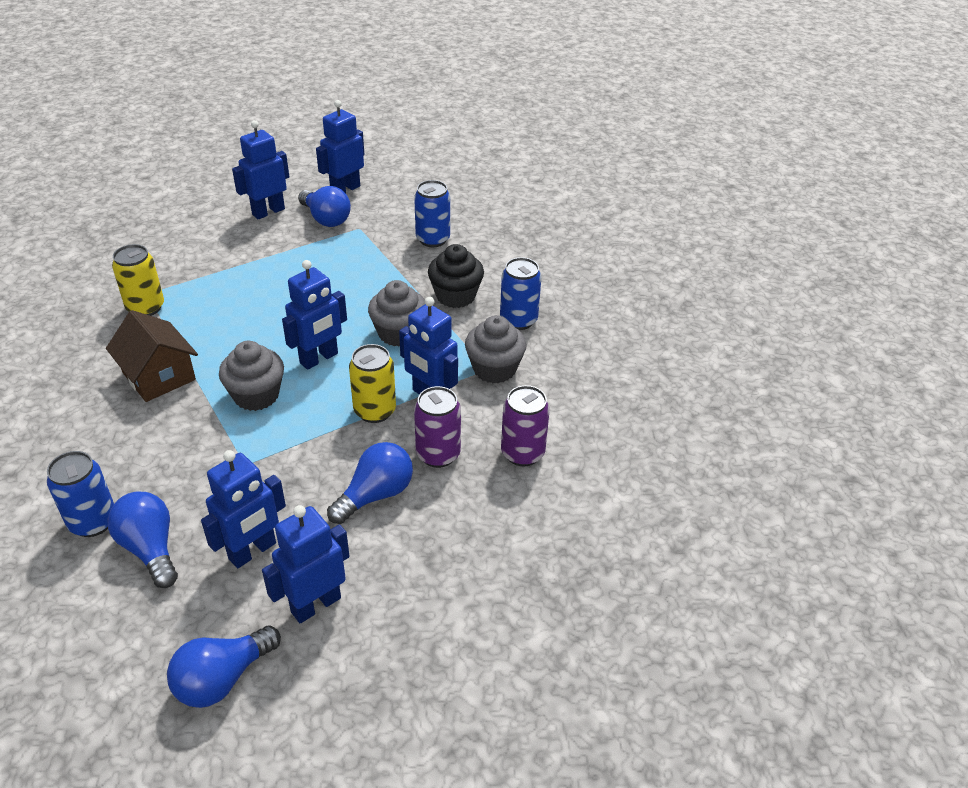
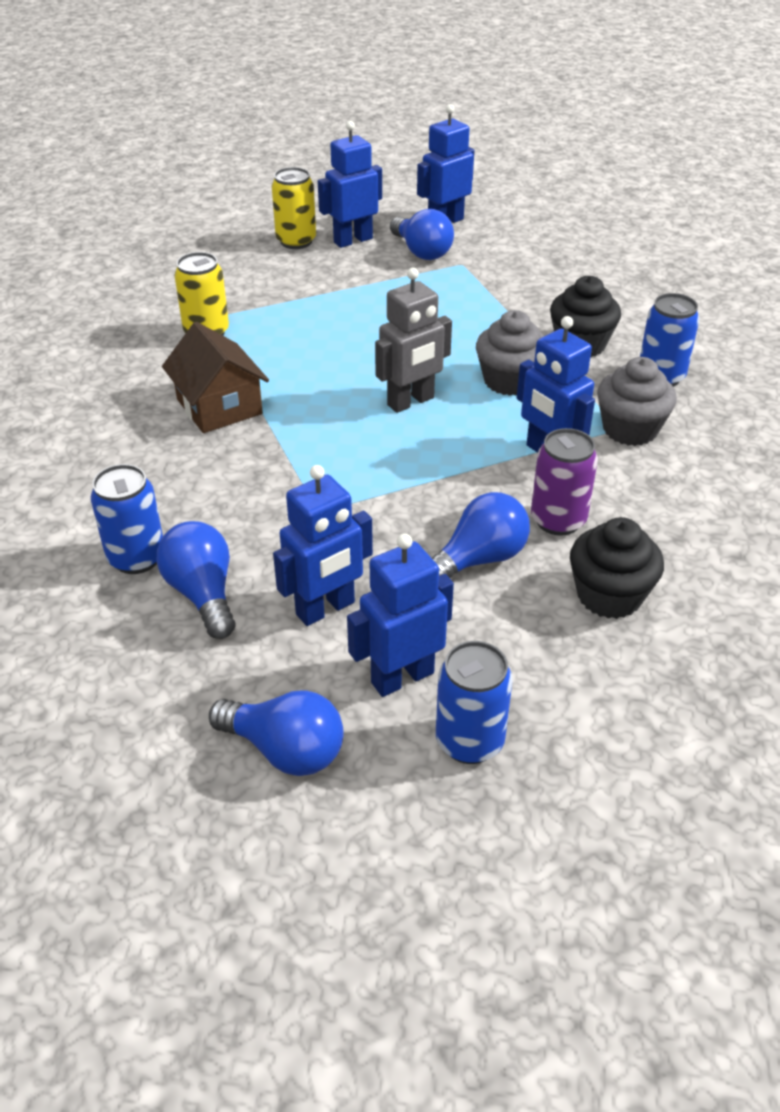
camera: 10 degrees right, 0 degrees up
blue light bulb [167,625,281,708] -> blue light bulb turned 120 degrees counterclockwise [209,690,344,776]
grey cupcake [219,341,284,411] -> none
blue robot [282,260,347,370] -> grey robot [375,268,452,413]
yellow can [349,344,396,423] -> yellow can moved to [272,167,316,249]
blue can [414,180,450,247] -> blue can moved to [436,641,512,764]
purple can [501,385,550,466] -> none
none -> black cupcake [570,517,664,619]

